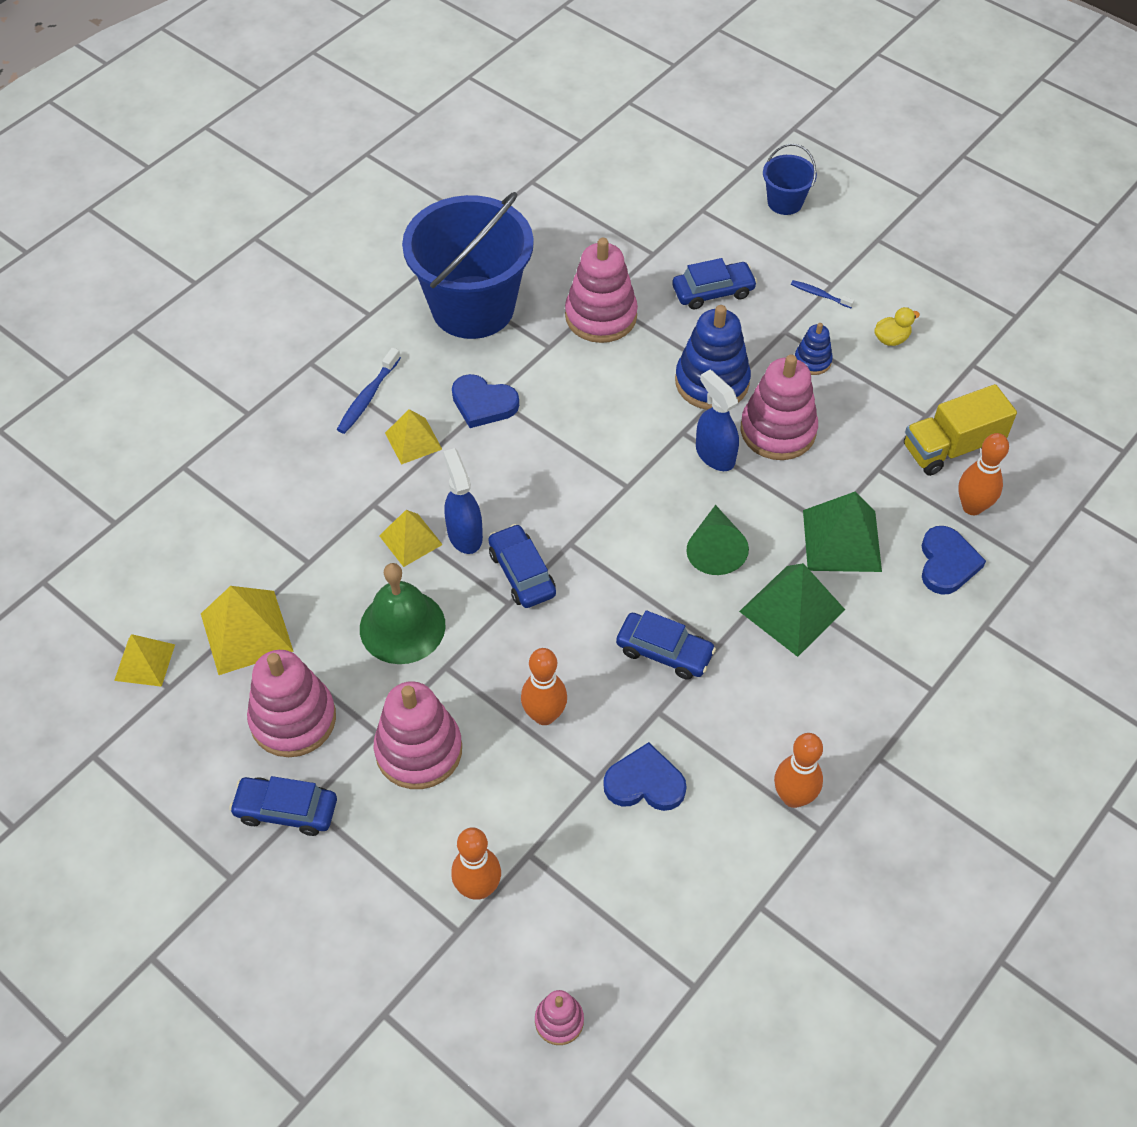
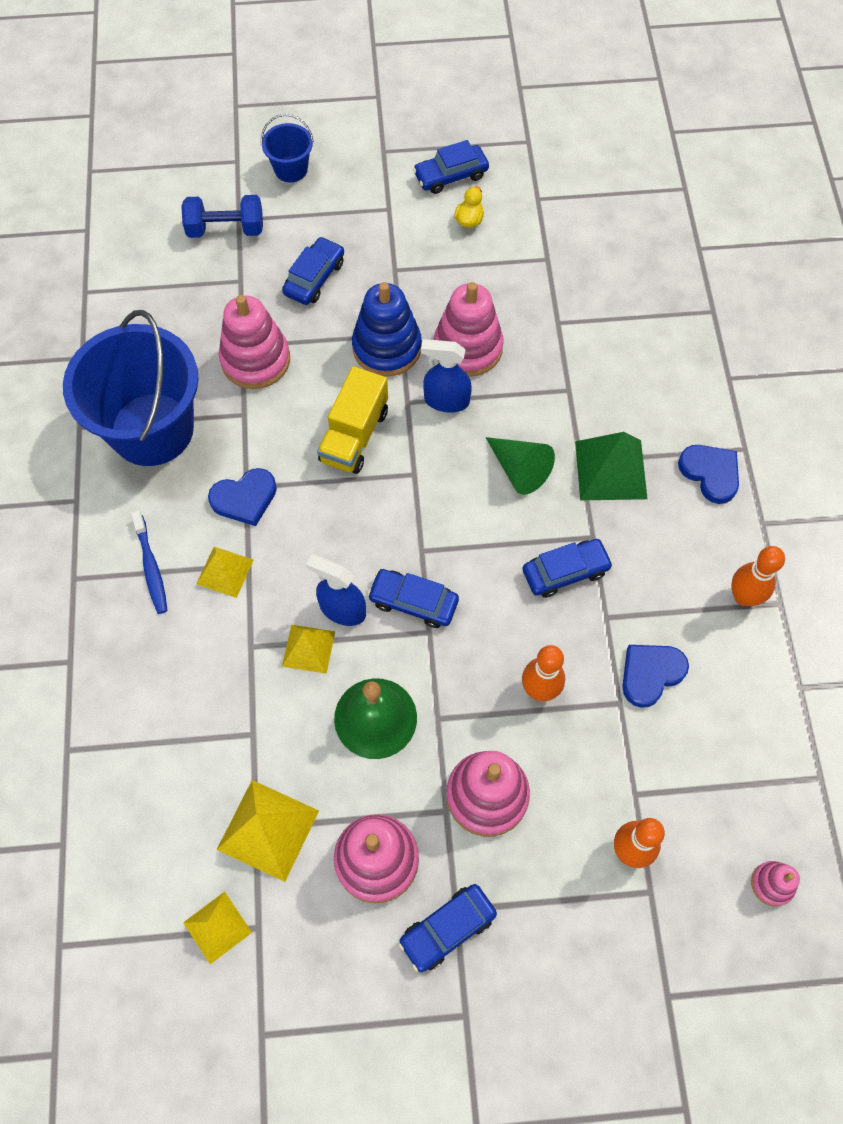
camera: 45 degrees left, 10 degrees up
blue toothbrush [791,280,854,308] -> none
blue stacking toy [795,323,833,375] -> none
green pyramid [803,492,882,572] -> none
yellow truck [904,384,1017,476] -> yellow truck moved to [317,366,388,474]
blue heart [922,526,986,595] -> blue heart moved to [678,445,739,504]
orange bowling pin [958,433,1009,515] -> none
none -> blue dumbbell [181,195,263,238]
none -> blue car [413,140,489,194]

